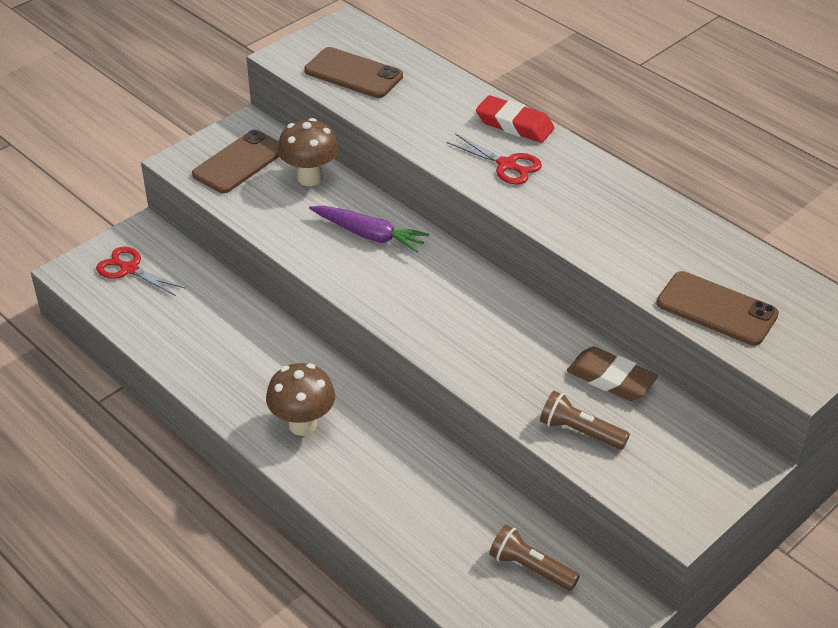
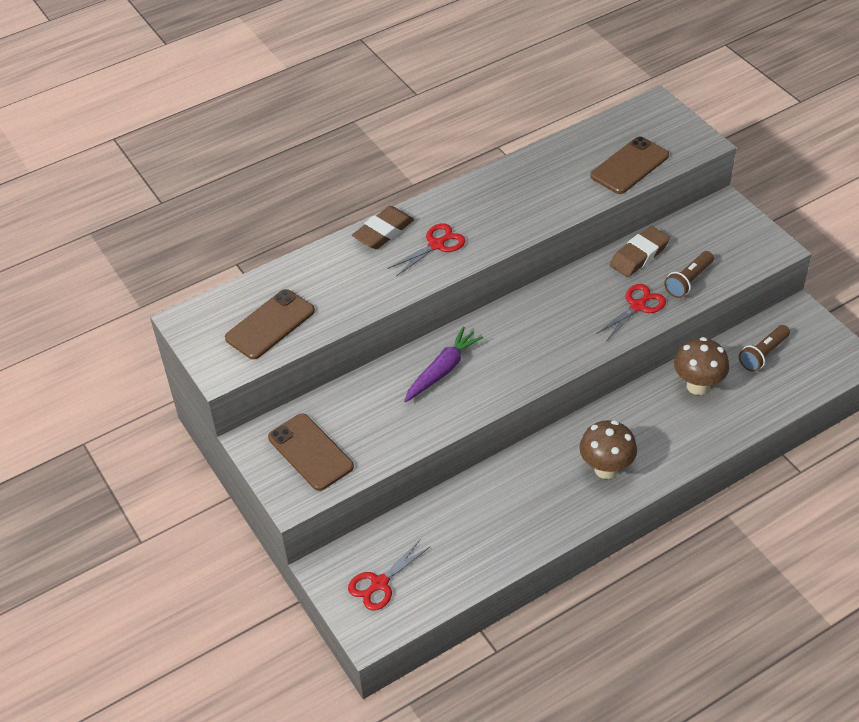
camera: 75 degrees left, 5 degrees up
brown mushroom [278,118,339,186] -> brown mushroom moved to [674,337,729,395]
red eraser [476,95,555,143] -> brown eraser [352,206,414,249]
none -> red scissors [596,284,666,340]

